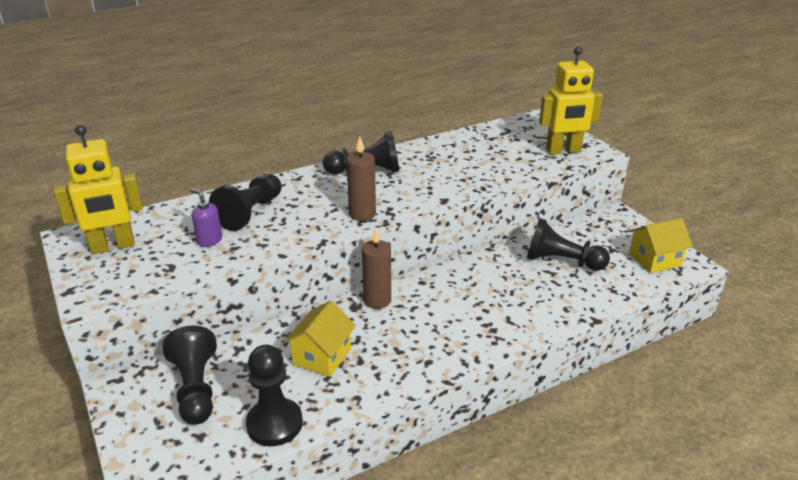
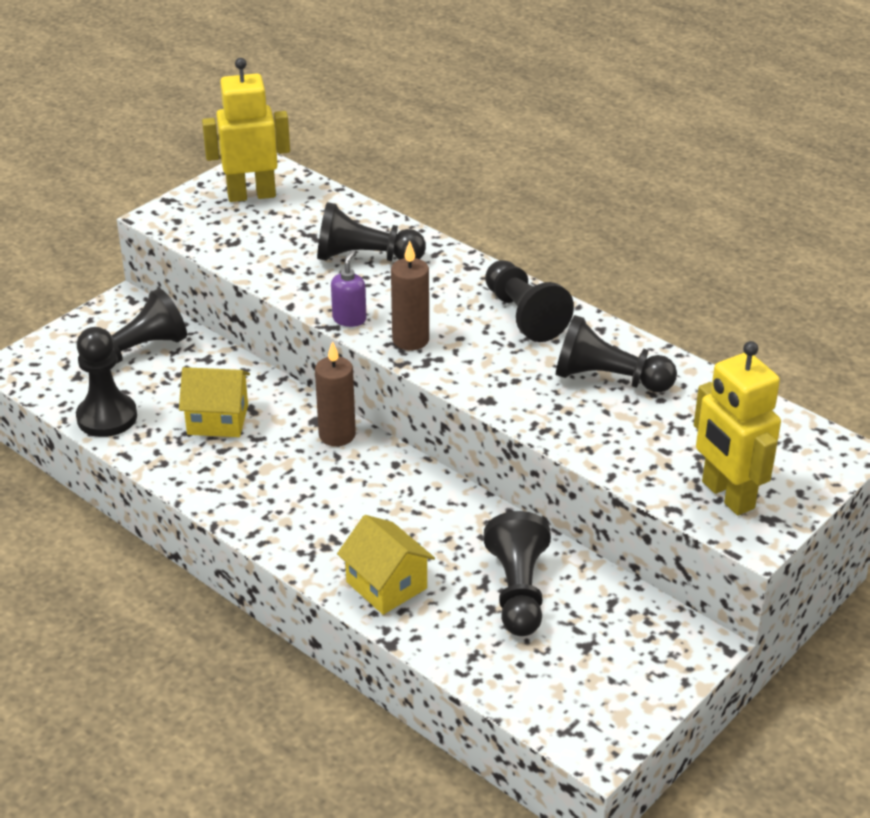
camera: 70 degrees right, 5 degrees up
yellow robot [54,125,143,254] -> yellow robot turned 120 degrees clockwise [202,58,290,202]
purple soap dispenser [190,188,222,247] -> purple soap dispenser moved to [331,250,367,327]
yellow house [629,218,693,273] -> yellow house moved to [337,515,435,615]
none -> black pawn [556,315,677,392]

